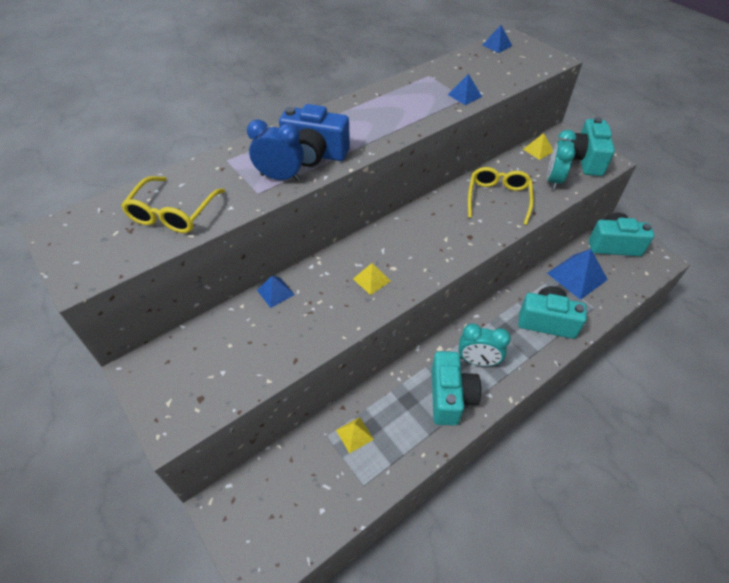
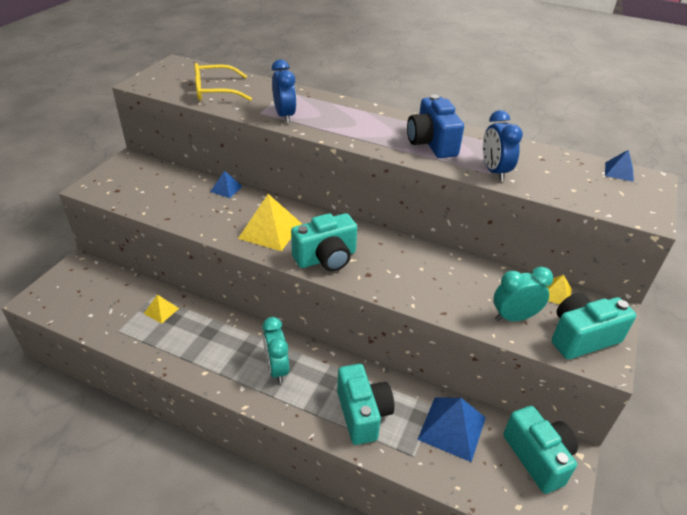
camera: 60 degrees right, 10 degrees down
blue camera [279,104,350,167] -> blue camera moved to [407,95,464,158]
yellow pyramid [353,263,391,295] -> yellow pyramid [238,194,302,251], size x1.88
turquoise camera [431,351,481,425] -> turquoise camera moved to [291,213,357,271]
blue pyramid [448,74,482,105] -> blue clock [483,110,523,181]
yellow glasses [468,167,534,225] -> none

